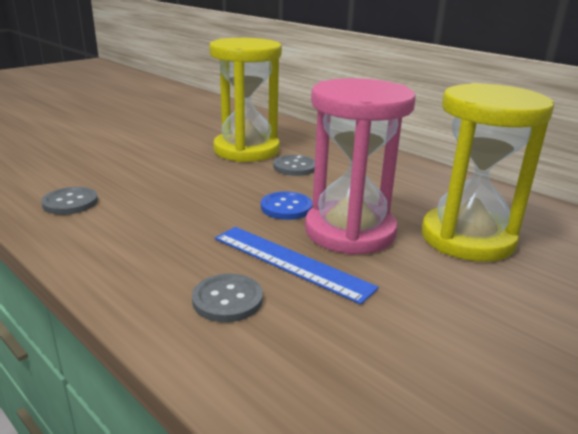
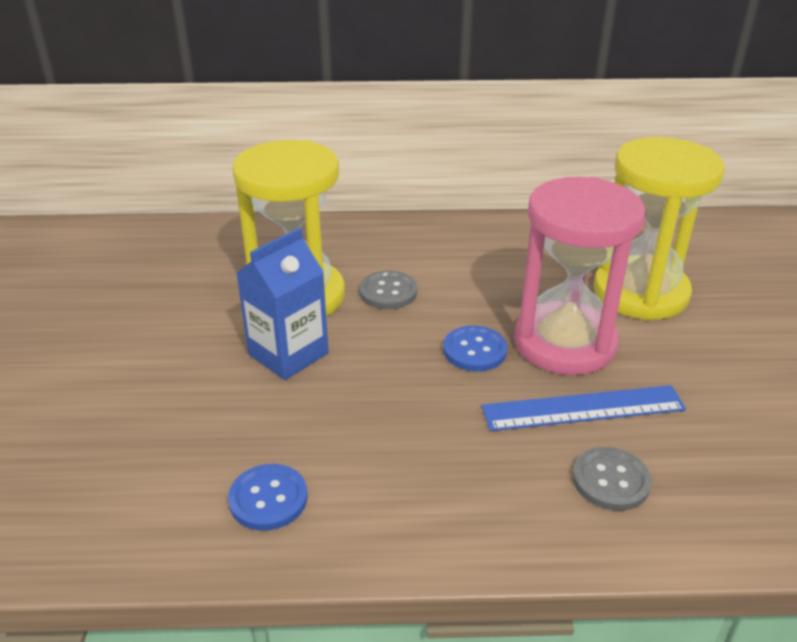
camera: 45 degrees left, 10 degrees up
grey button [41,187,98,215] -> blue button [228,464,308,531]
none -> blue carton [236,228,329,380]

